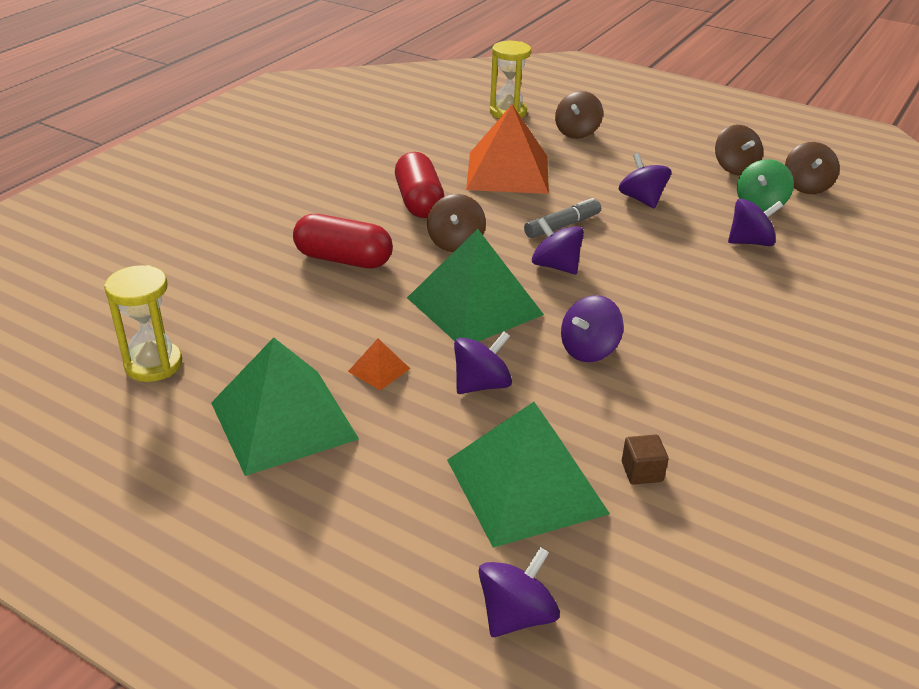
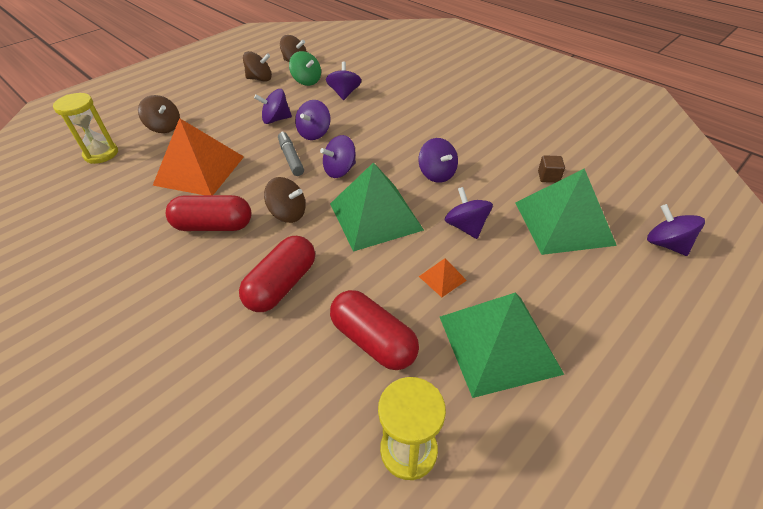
camera: 75 degrees left, 10 degrees up
none -> purple spinning top [295,100,331,140]
none -> red capsule [330,290,419,370]

